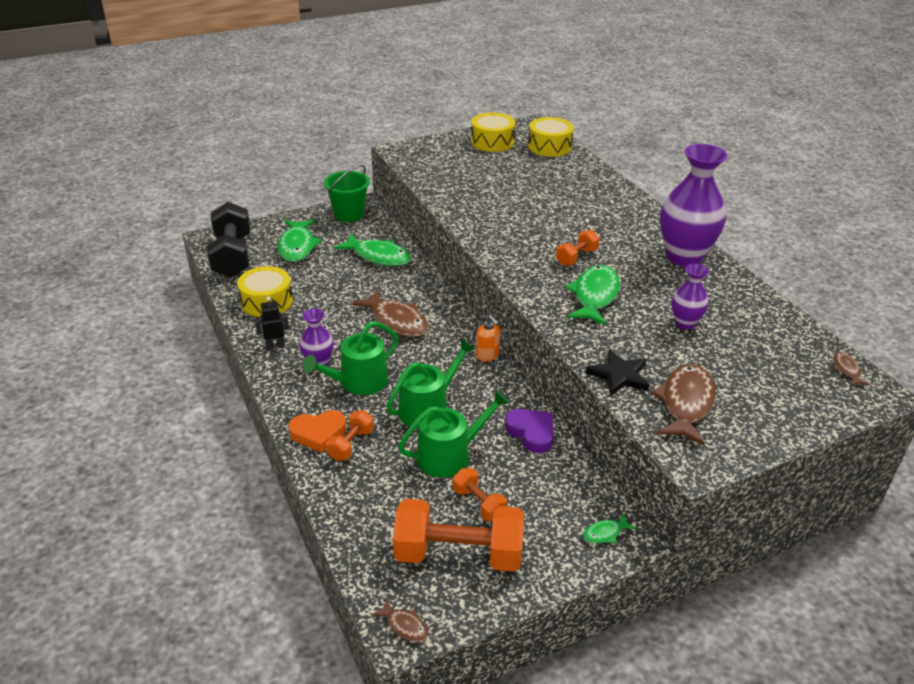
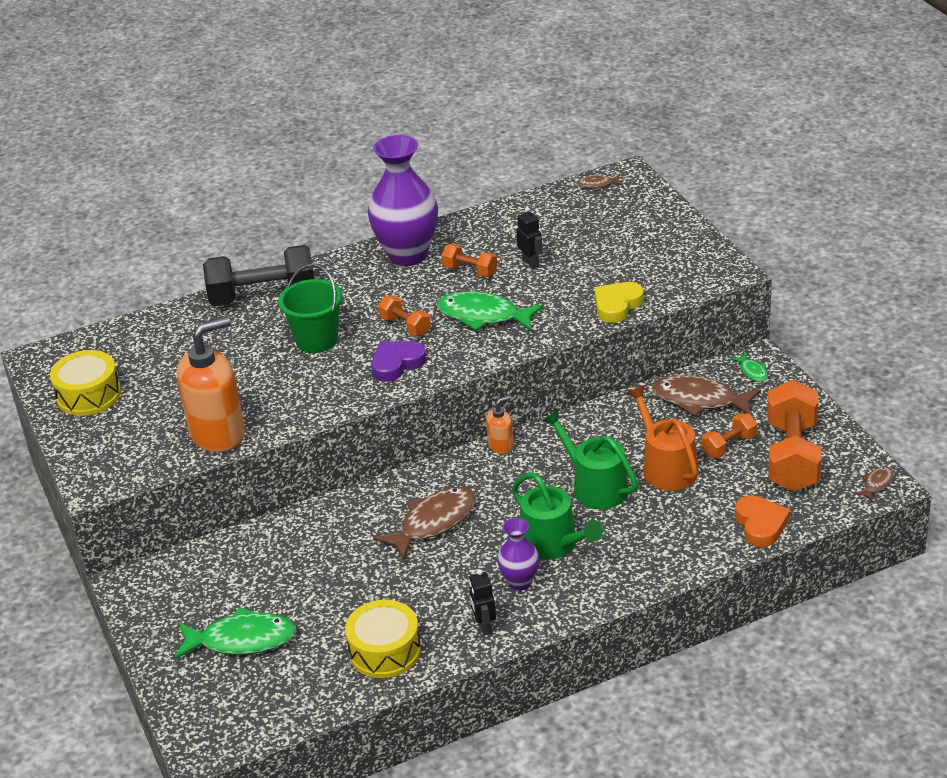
camera: 85 degrees left, 0 degrees up
black dumbbell [207,202,250,277] -> black dumbbell moved to [203,245,314,306]
orange heart [288,410,347,453] -> orange heart moved to [735,495,790,547]
green bucket [324,165,370,222] -> green bucket moved to [278,264,343,353]
orange dumbbell [326,410,374,461] -> orange dumbbell moved to [441,244,498,277]
green fish [333,233,411,266] -> none
green watering can [398,390,510,478] -> orange watering can [627,386,698,491]
purple heart [505,409,554,453] -> purple heart moved to [371,341,426,382]
yellow drum [528,117,574,157] -> none
black star [586,349,650,396] -> yellow heart [595,282,644,323]
brown fish [651,364,715,445] -> brown fish moved to [652,375,761,416]
purple vase [671,264,709,330] -> black robot [516,207,543,269]
none -> orange soap dispenser [177,317,245,452]

